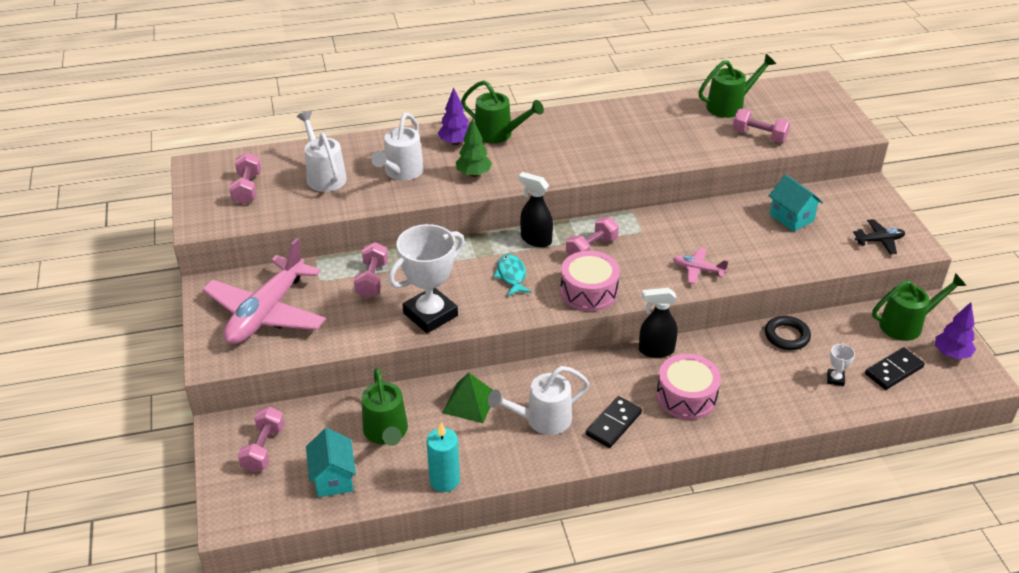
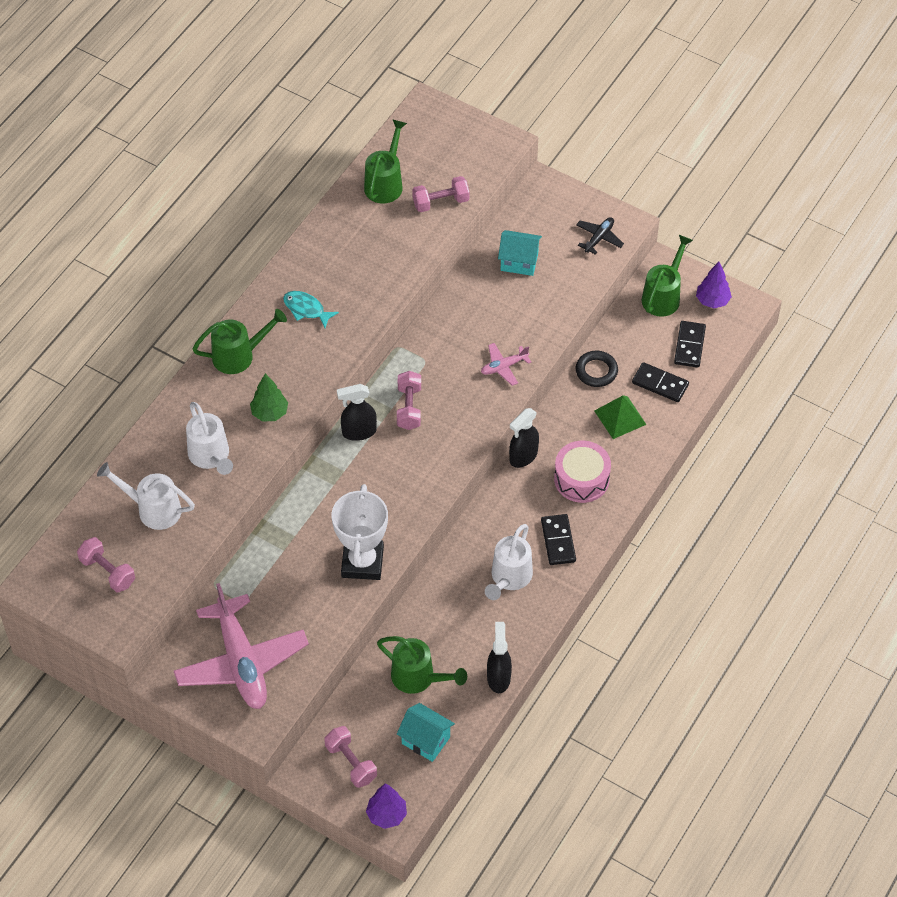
camera: 45 degrees left, 15 degrees up
pink dumbbell [354,242,388,298] -> none
turquoise candle [427,423,460,492] -> black spray bottle [487,622,512,693]
purple tree [438,88,469,145] -> purple tree moved to [366,783,407,829]
green pyramid [443,373,493,423] -> green pyramid moved to [595,395,647,439]
turquoise fish [493,254,531,296] -> turquoise fish moved to [283,291,339,328]
pink drum [560,251,620,311] -> none
white trophy [827,343,855,386] -> black domino [632,362,689,402]

